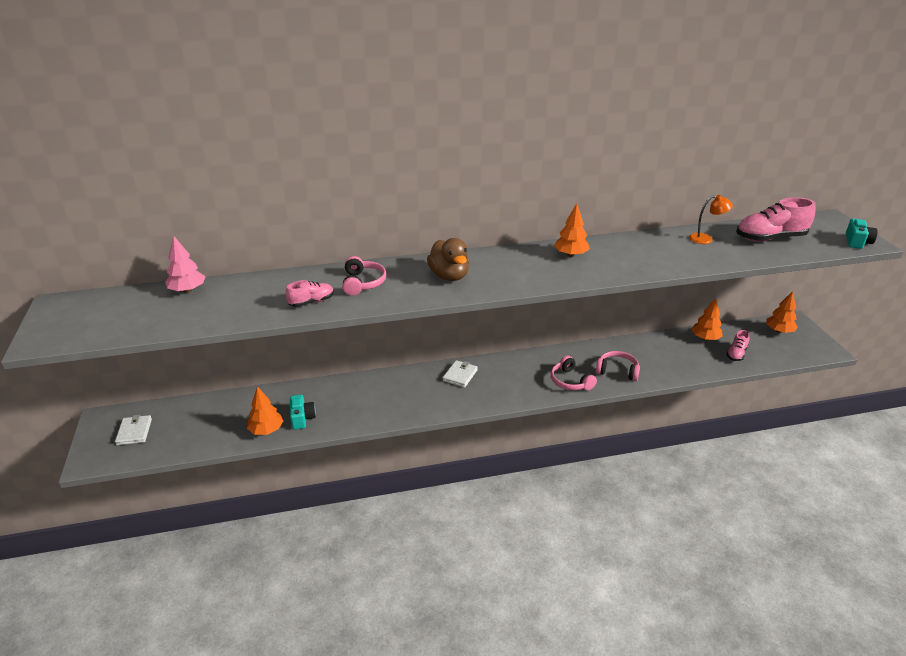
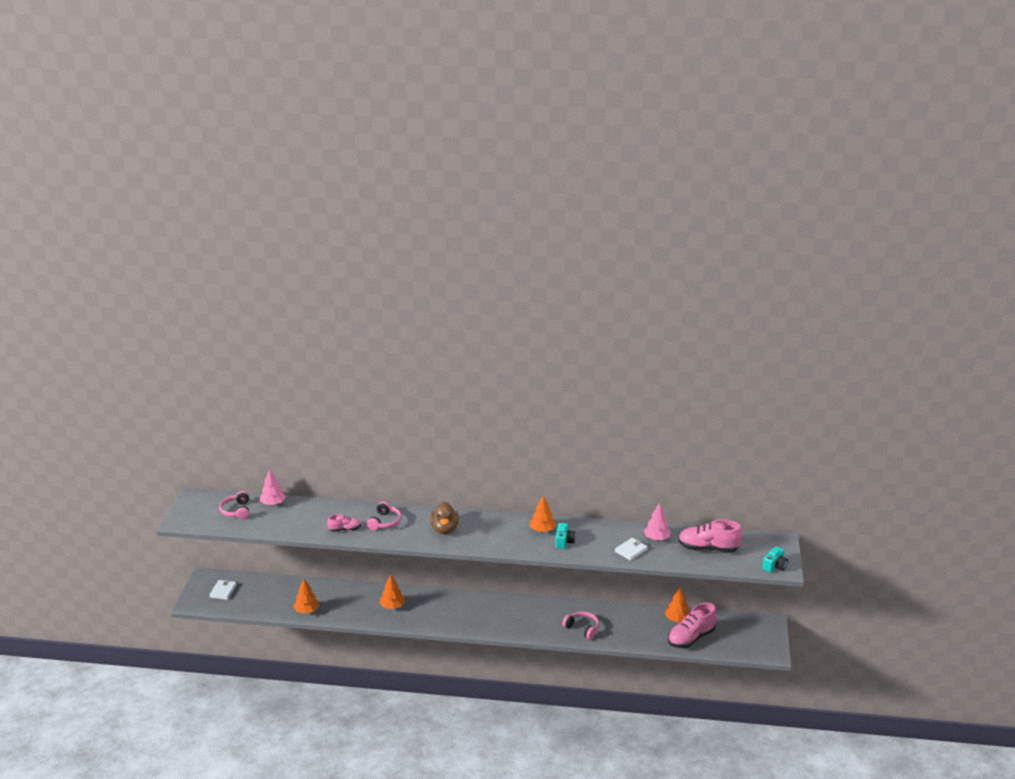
camera: 20 degrees right, 5 degrees down
turquoise camera [290,395,316,430] -> turquoise camera moved to [555,523,576,549]
white wallet [443,360,478,388] -> white wallet moved to [615,538,648,561]
pink headphones [551,356,597,390] -> pink headphones moved to [219,491,249,520]
orange lamp [689,195,733,244] -> pink tree [644,503,671,540]
pink shoe [726,330,750,361] -> pink shoe [668,602,717,648], size x1.84
orange tree [766,291,798,333] -> orange tree moved to [380,574,405,609]

